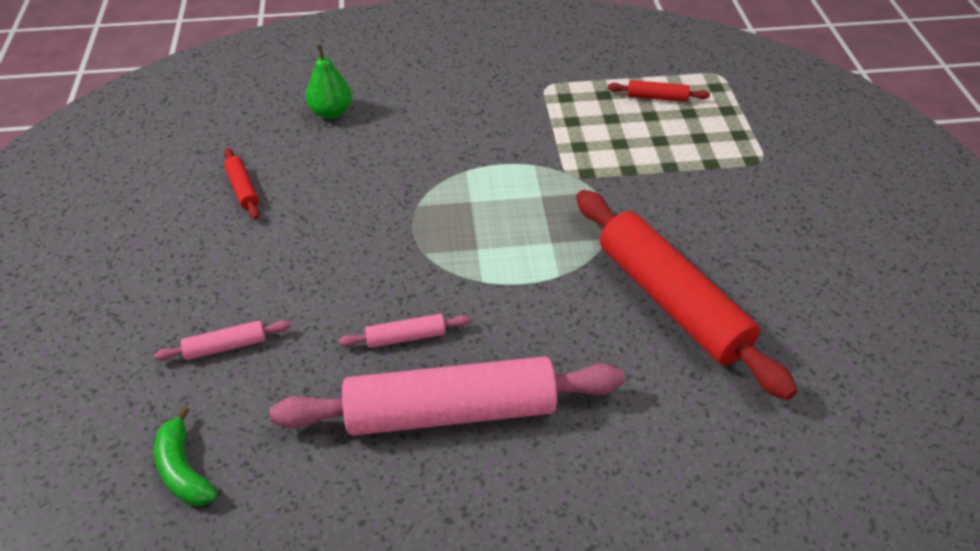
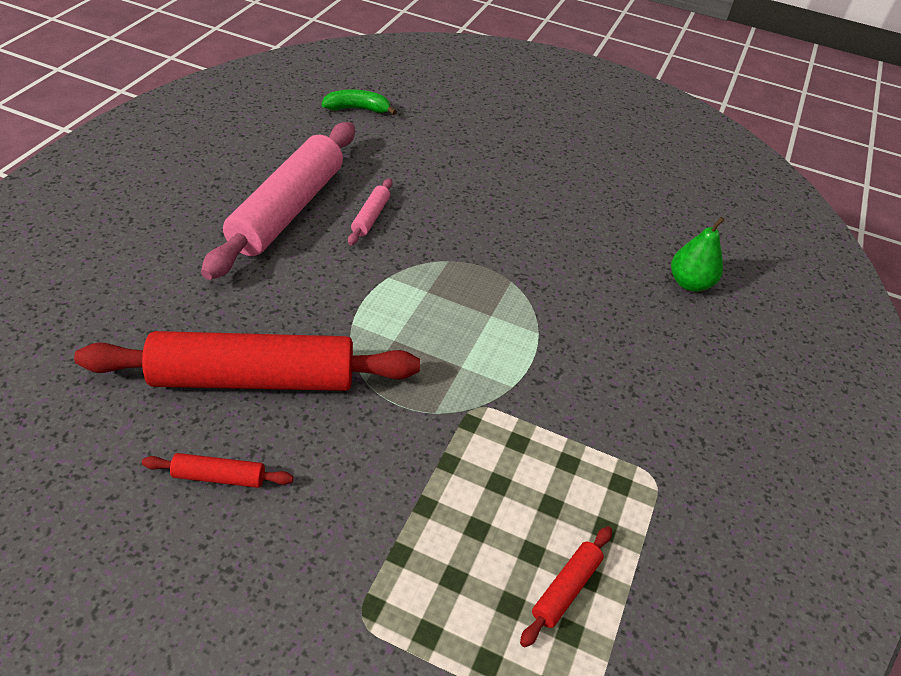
camera: 115 degrees right, 0 degrees up
pink rolling pin [154,320,291,361] -> none
red rolling pin [224,148,260,219] -> red rolling pin moved to [142,453,294,488]

